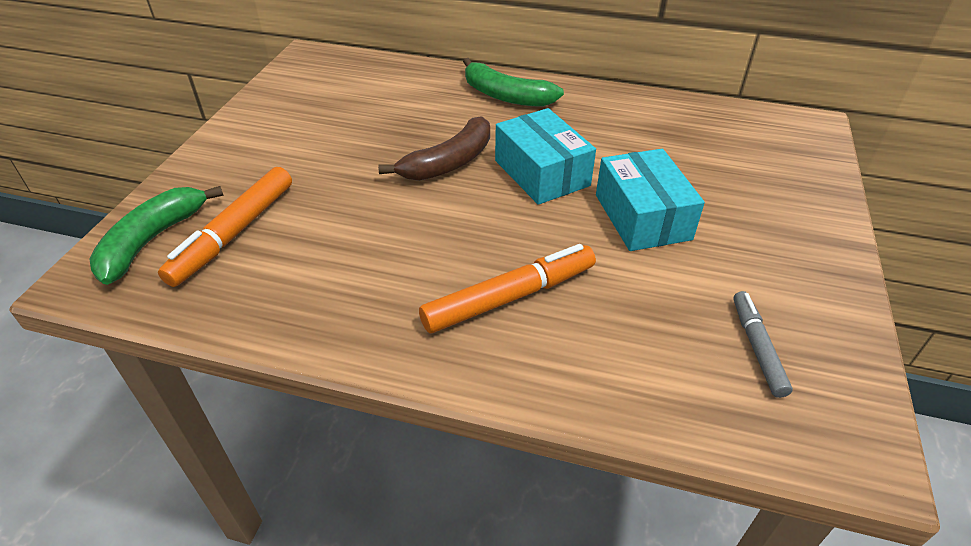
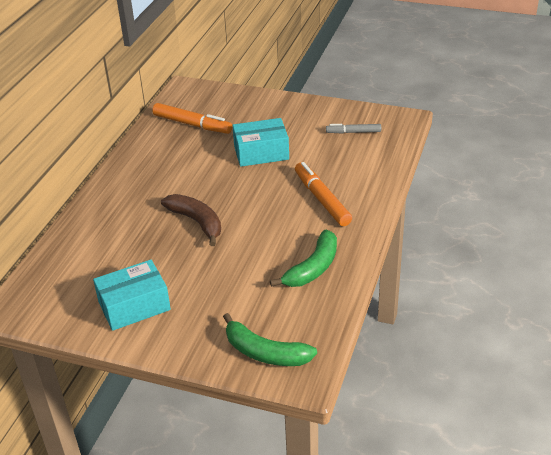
camera: 85 degrees left, 5 degrees down
orange marker [158,167,292,287] -> orange marker moved to [152,103,232,134]
green banana [463,58,564,107] -> green banana moved to [270,230,337,287]
turquoise box [495,108,596,205] -> turquoise box moved to [93,259,171,331]

